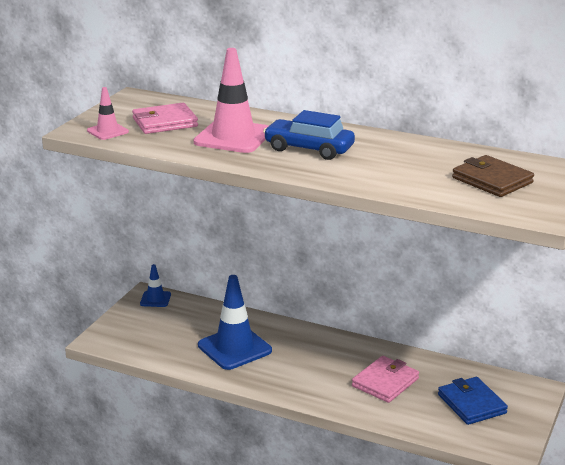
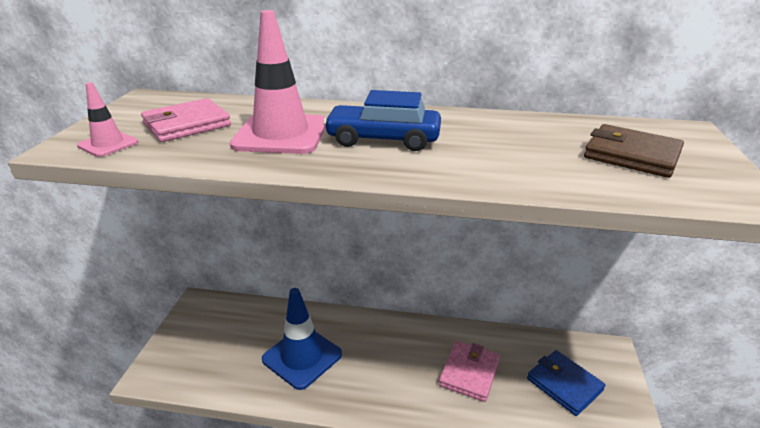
camera: 15 degrees left, 5 degrees up
blue traffic cone [140,264,171,307] -> none

